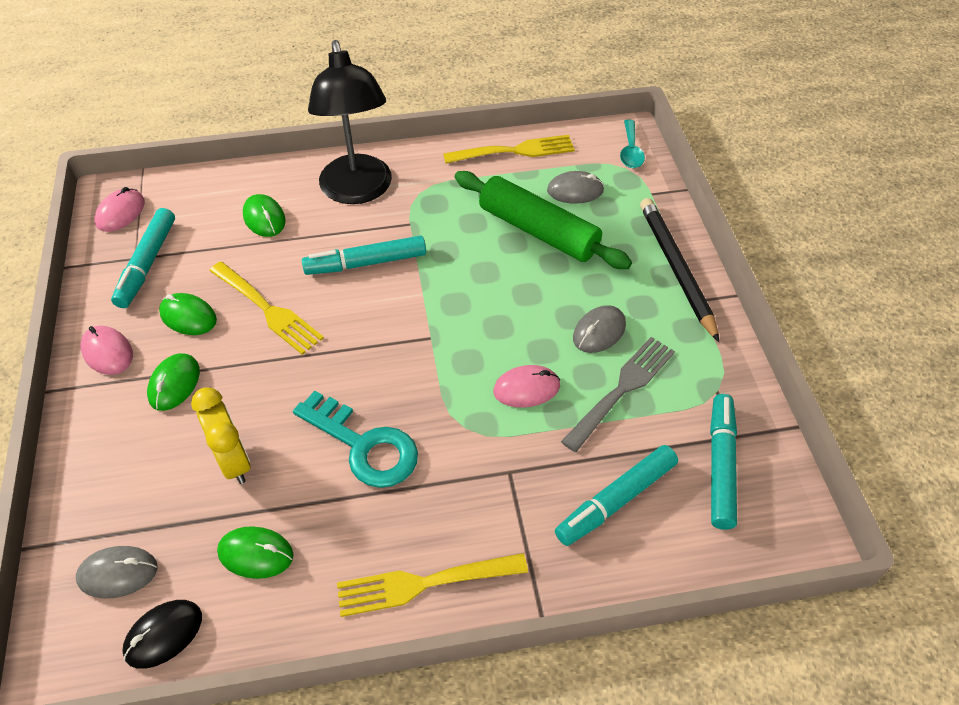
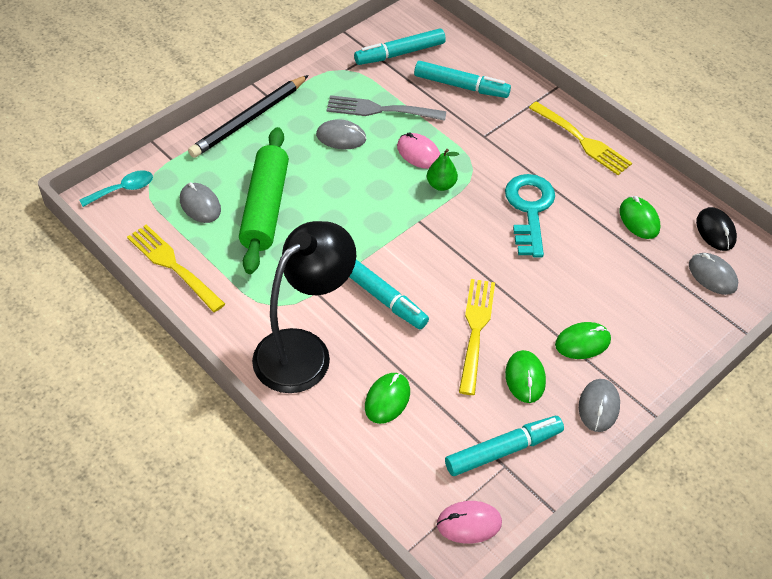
camera: 125 degrees left, 0 degrees up
pink mouse [80,326,133,375] -> grey mouse [579,379,620,432]
black mouse [122,600,202,669] -> black mouse turned 60 degrees clockwise [696,207,737,251]
yellow clock [191,387,251,484] -> none
none -> green pear [427,149,459,191]

